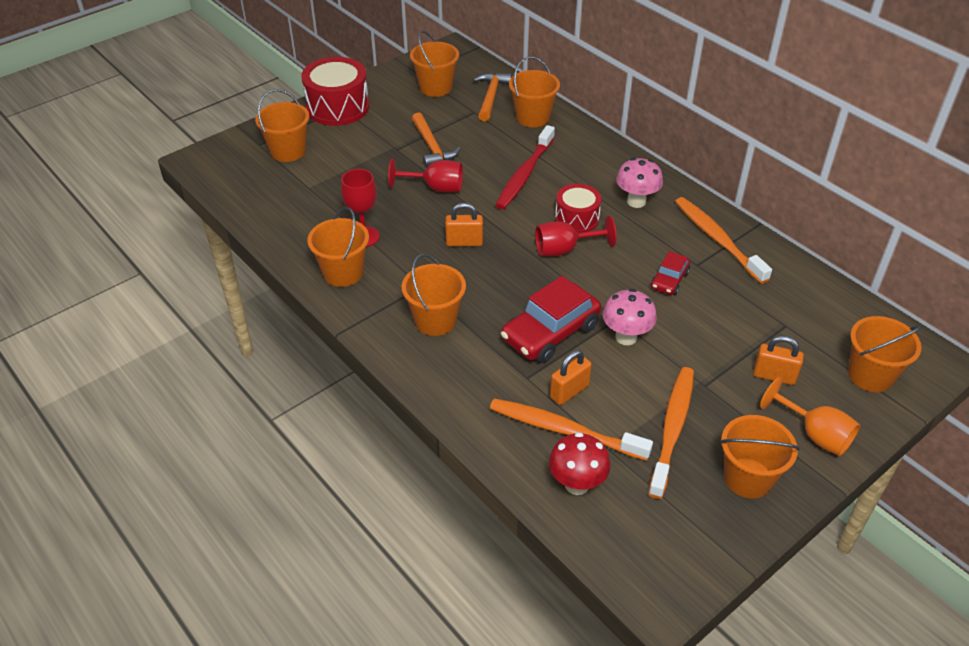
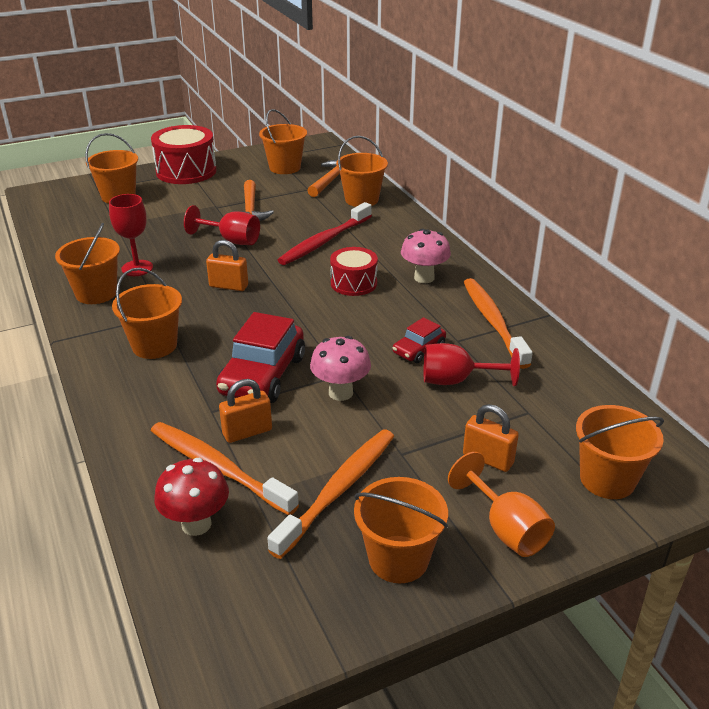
camera: 15 degrees right, 10 degrees down
red car [501,276,601,363] -> red car turned 45 degrees counterclockwise [216,312,305,403]
red goblet [535,216,617,257] -> red goblet moved to [424,343,520,386]

